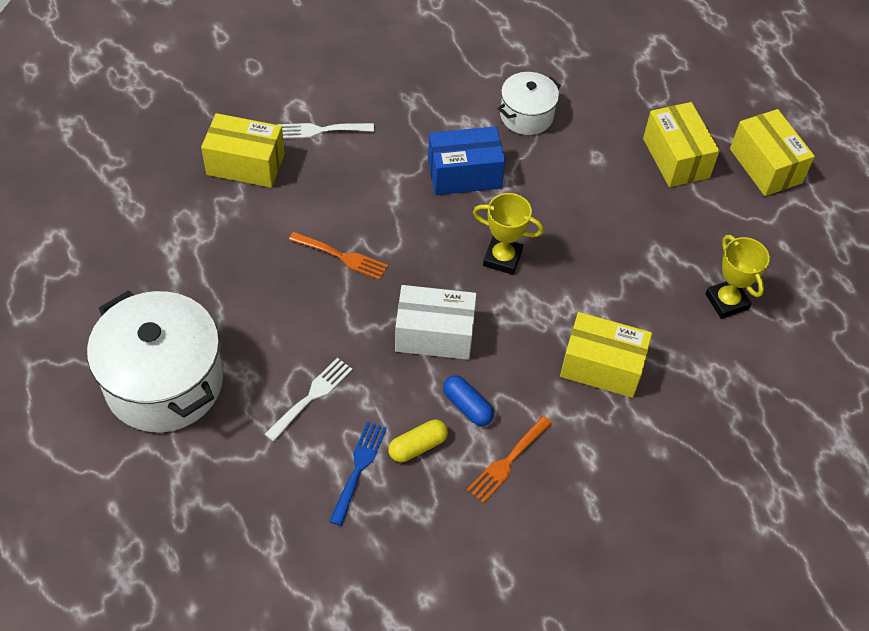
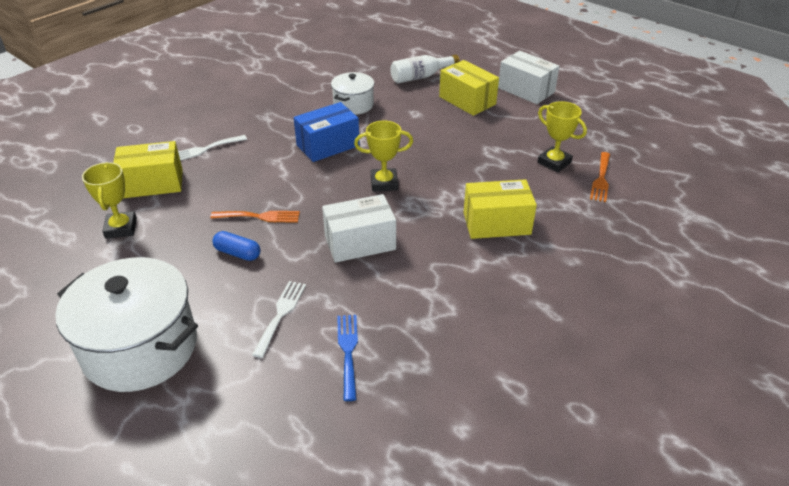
camera: 20 degrees left, 15 degrees down
yellow capsule [388,420,448,462] -> none
blue capsule [443,375,494,426] -> blue capsule moved to [213,231,261,261]
orange fork [467,416,552,503] -> orange fork moved to [590,152,610,202]
yellow box [730,109,815,196] -> white box [498,51,559,104]
none -> yellow trophy [82,162,137,239]
none -> white bottle [390,54,460,83]

